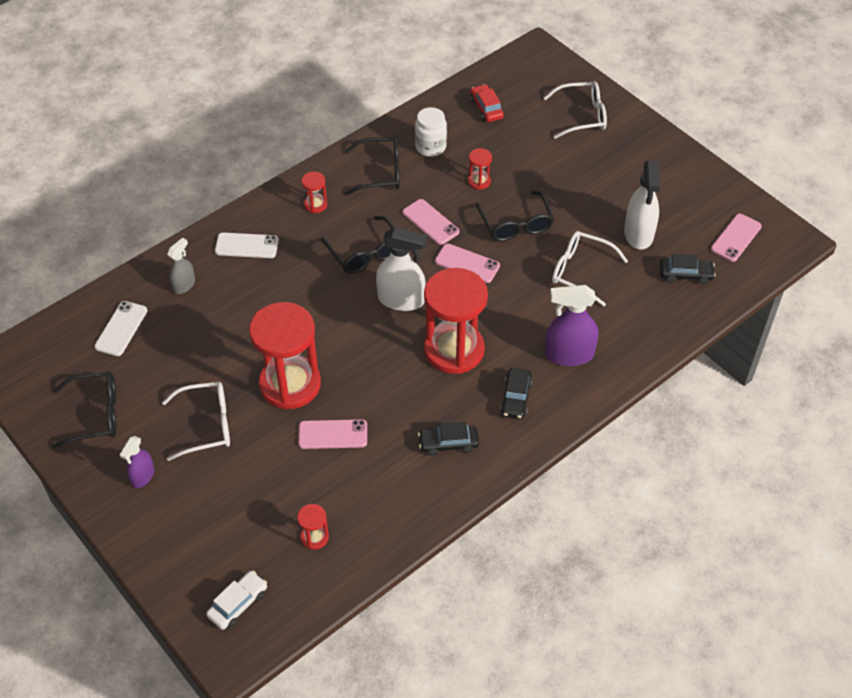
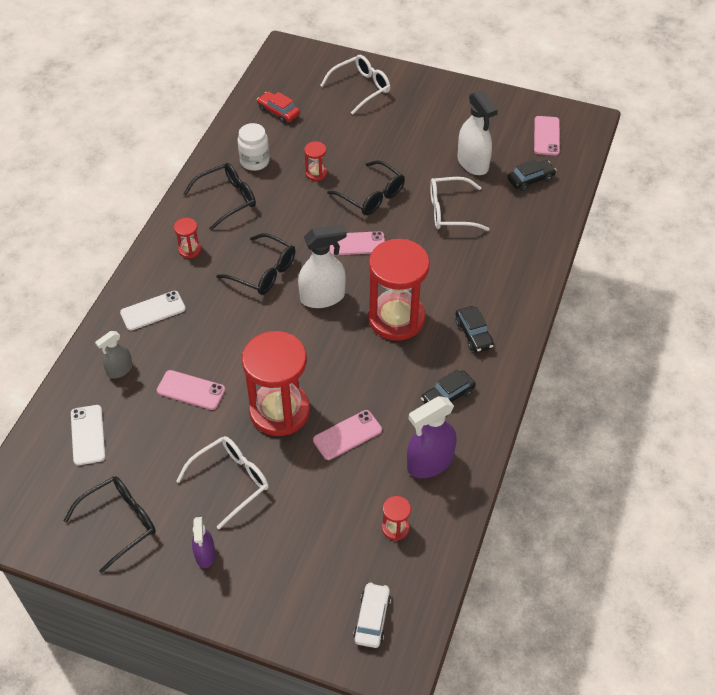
camera: 30 degrees left, 0 degrees up
grey spray bottle [167,238,195,294] -> grey spray bottle turned 135 degrees counterclockwise [95,331,133,379]
pink phone [402,199,459,245] -> pink phone moved to [157,370,225,410]
purple spray bottle [545,285,598,366] -> purple spray bottle moved to [407,396,457,478]

